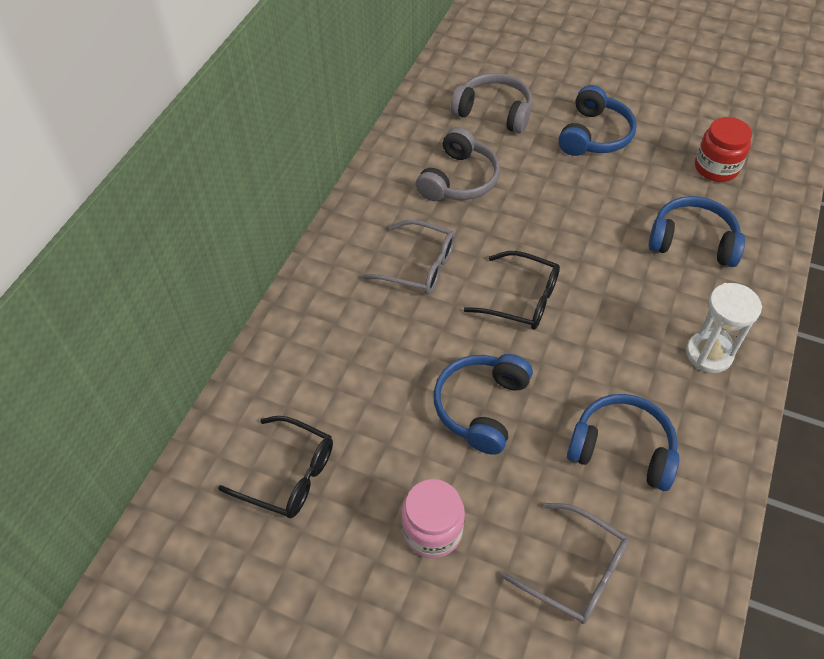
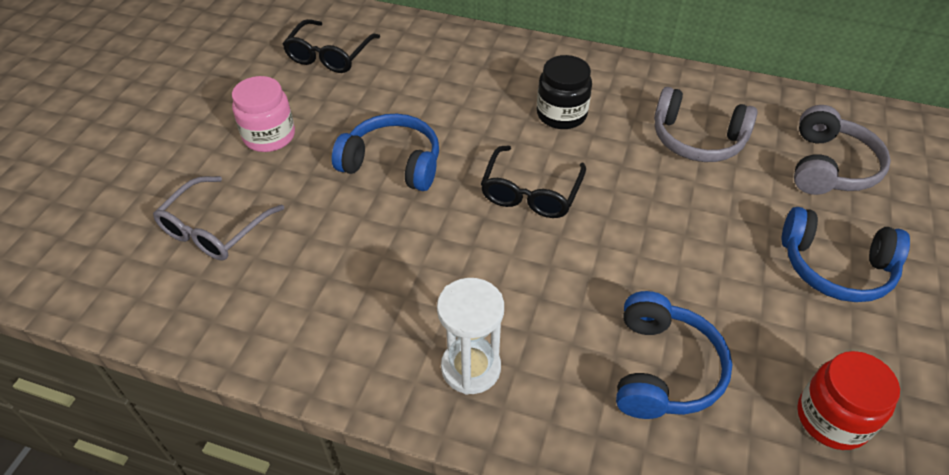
camera: 85 degrees right, 5 degrees down
grey glasses [362,220,455,294] -> black jar [537,55,592,129]
blue headphones [567,394,679,491] -> none

